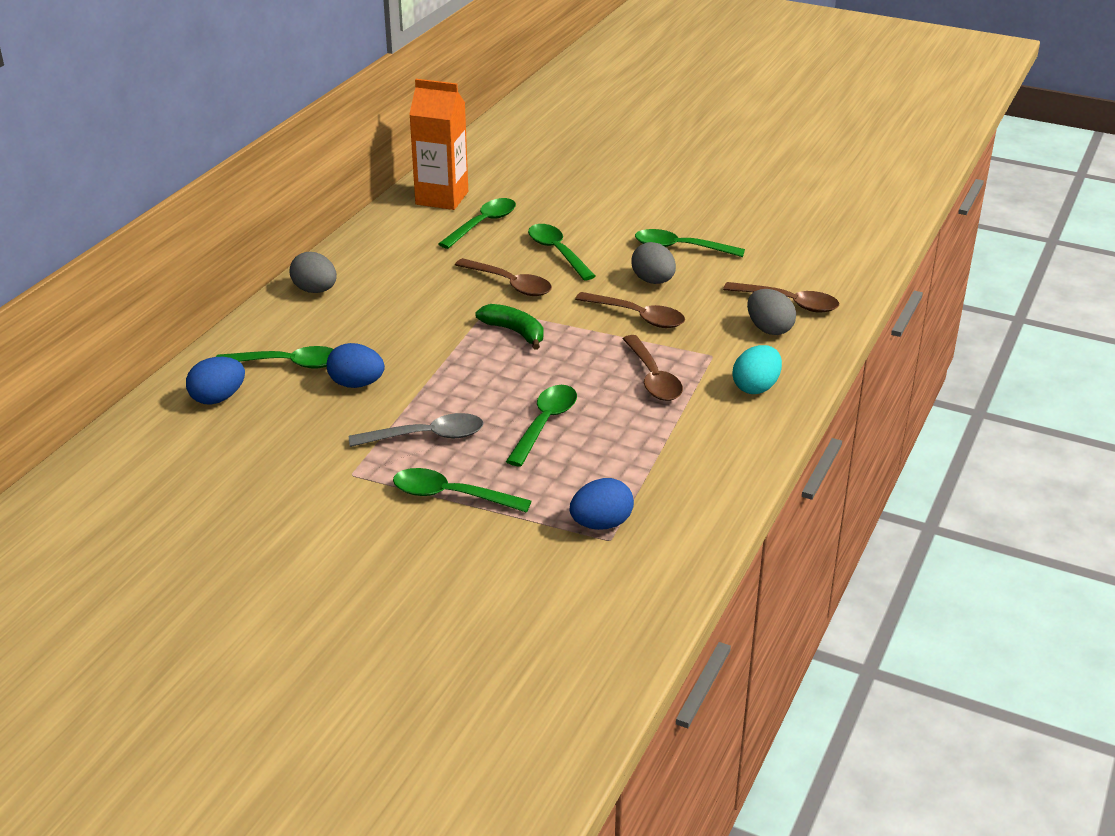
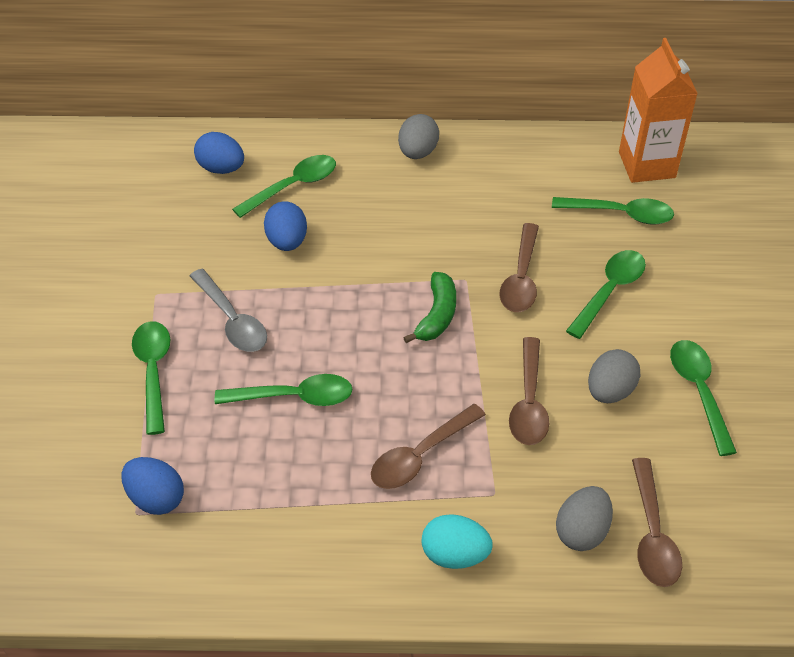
camera: 65 degrees right, 15 degrees up
green spoon [216,346,334,369] -> green spoon turned 105 degrees counterclockwise [232,155,336,218]

